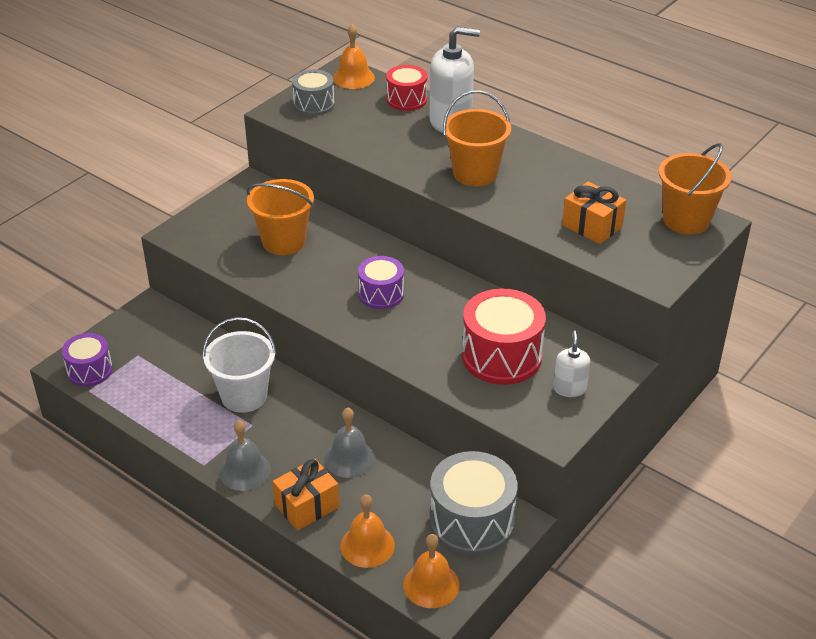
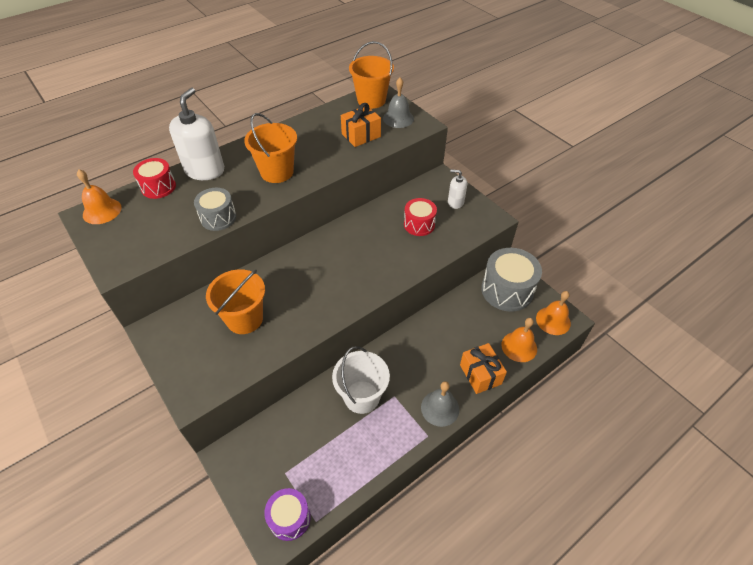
camera: 75 degrees left, 10 degrees up
grey drum [292,70,335,116] -> grey drum moved to [194,188,236,231]
grey bell [325,407,375,478] -> grey bell moved to [383,78,414,128]
purple drum [358,256,404,309] -> none
red drum [462,288,546,385] -> red drum [404,198,437,236], size x0.60

